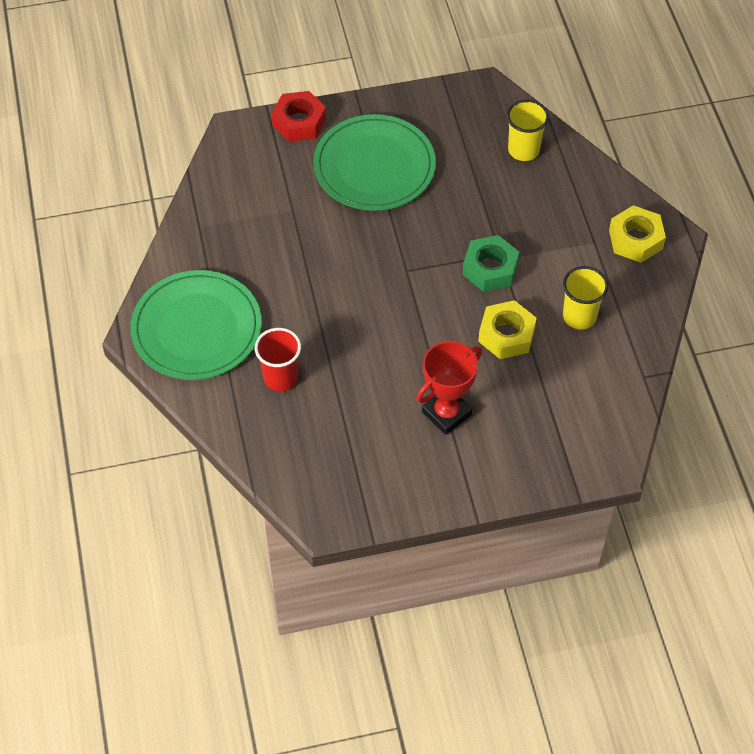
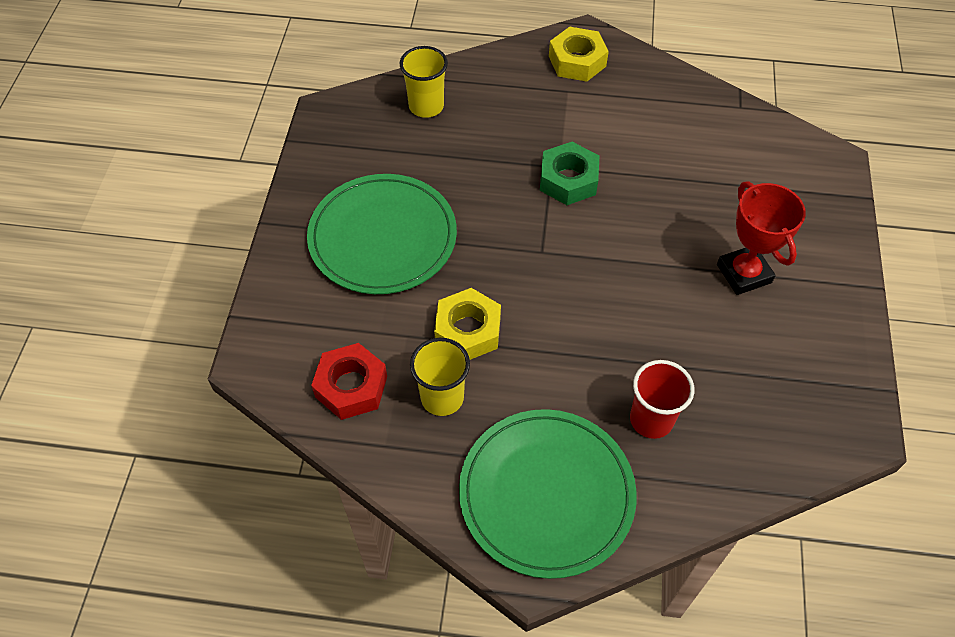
camera: 70 degrees left, 0 degrees up
red nut [271,91,326,142] -> red nut moved to [311,343,387,420]
yellow nut [478,300,537,359] -> yellow nut moved to [434,288,501,360]
yellow cup [563,266,609,329] -> yellow cup moved to [410,338,470,416]

